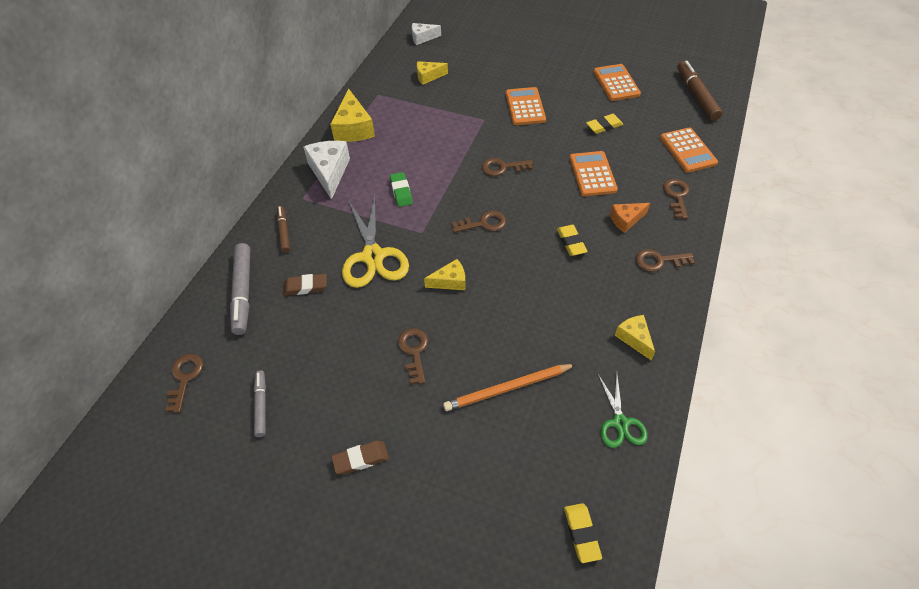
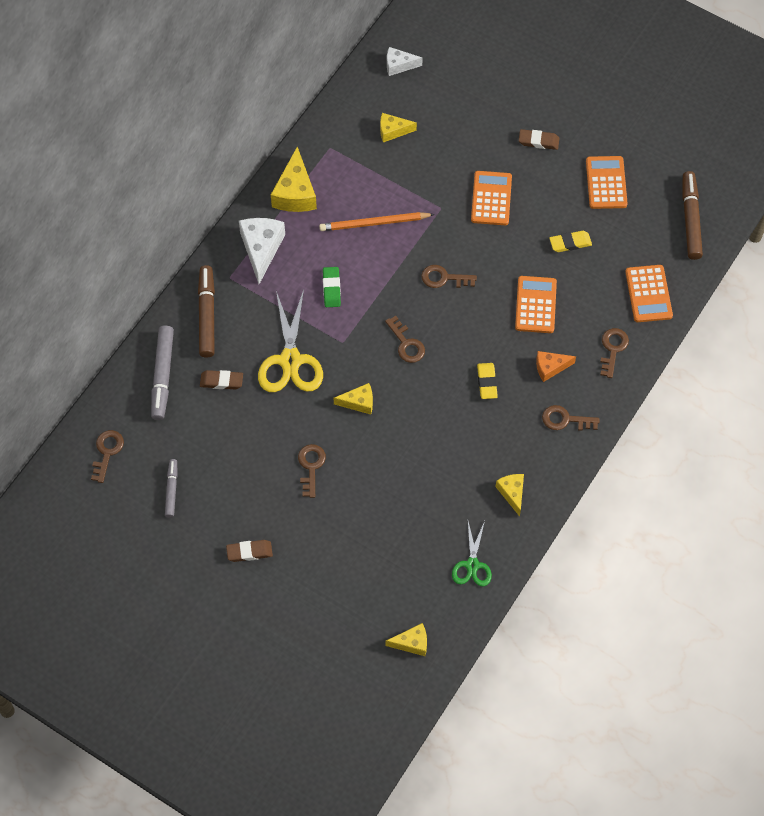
camera: 10 degrees right, 10 degrees up
brown marker [277,206,290,253] -> brown marker [198,265,215,358], size x1.69
orange pencil [443,364,576,411] -> orange pencil moved to [319,212,435,231]
brown key [452,211,506,233] -> brown key turned 60 degrees clockwise [385,316,425,363]
yellow eraser [564,503,602,563] -> yellow cheese [385,623,427,656]
none -> brown eraser [519,129,559,150]

